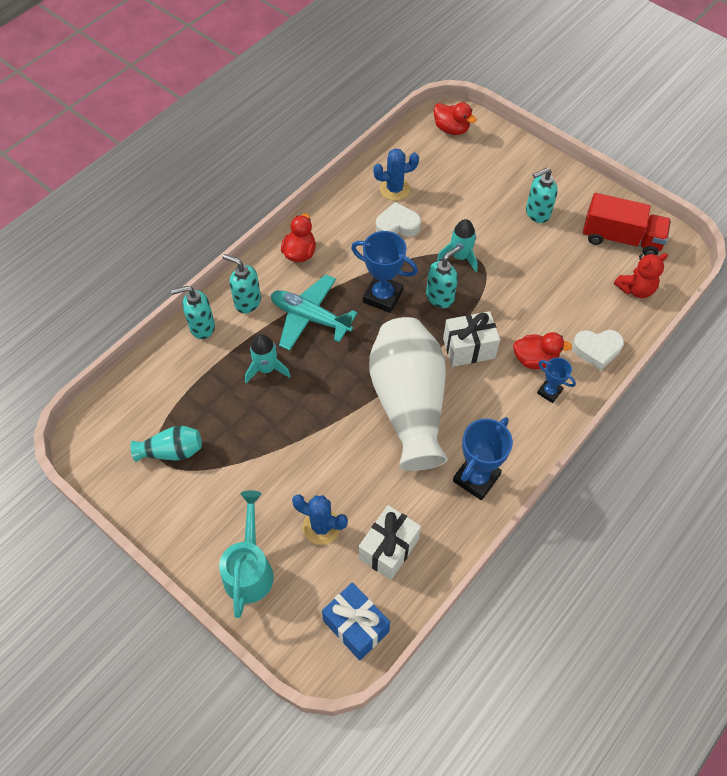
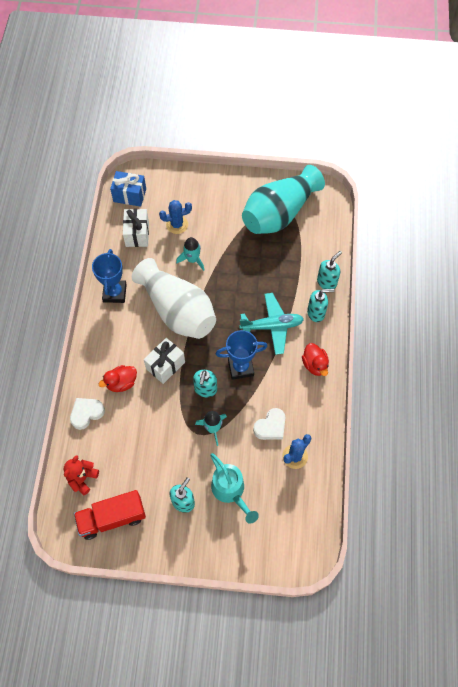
camera: 145 degrees right, 5 degrees up
turquoise vase [130,426,202,462] -> turquoise vase [242,165,325,234], size x2.25
turquoise watering can [219,490,274,618] -> turquoise watering can moved to [211,453,259,524]
turquoise rocket [245,334,291,383] -> turquoise rocket moved to [176,237,204,271]
red duck [434,102,477,135] -> none
blue trophy [537,357,576,403] -> none

